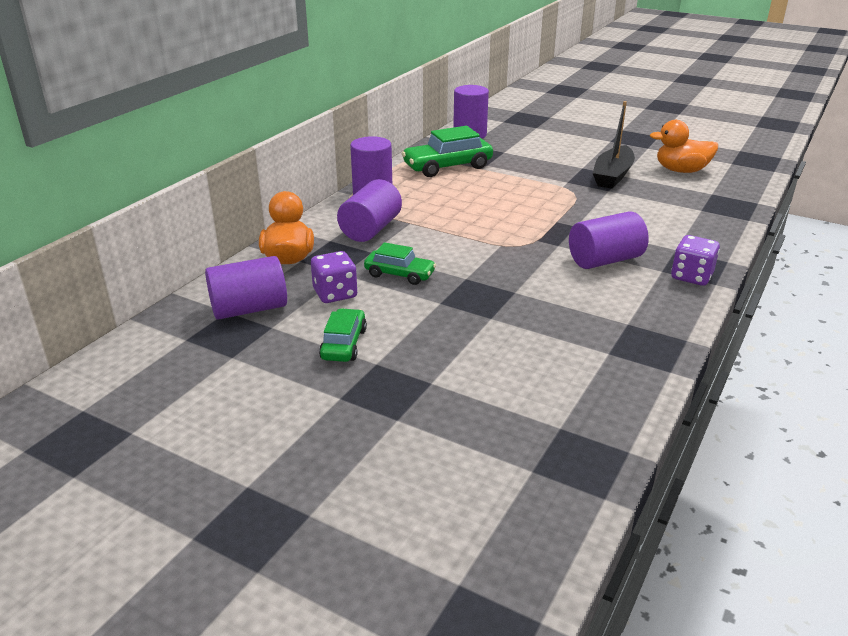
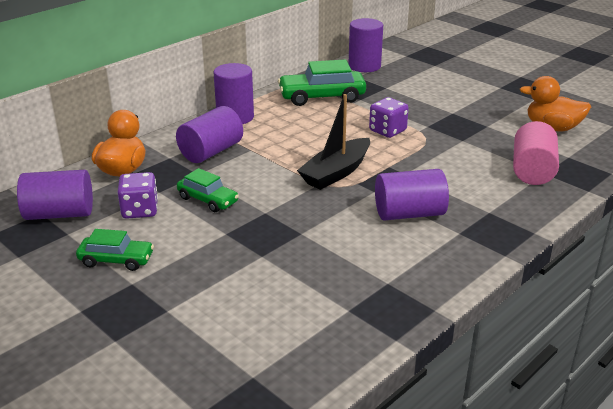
camera: 15 degrees right, 0 degrees up
green car [319,308,367,362] -> green car turned 75 degrees clockwise [76,229,154,271]
black boat [593,101,635,189] -> black boat moved to [297,94,370,190]
purple dice [671,235,720,286] -> purple dice moved to [369,97,409,138]
none -> pink cylinder [513,121,559,185]

